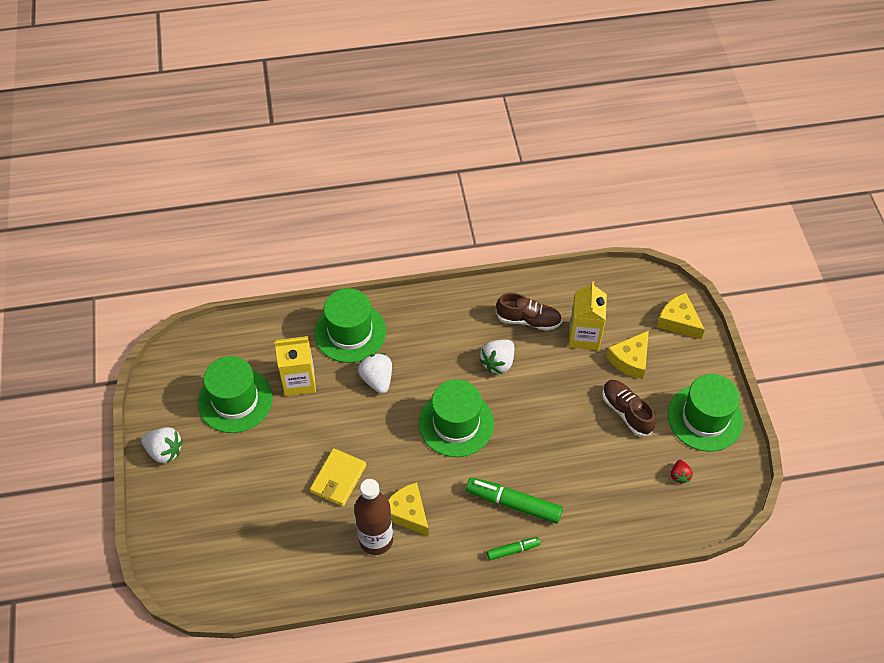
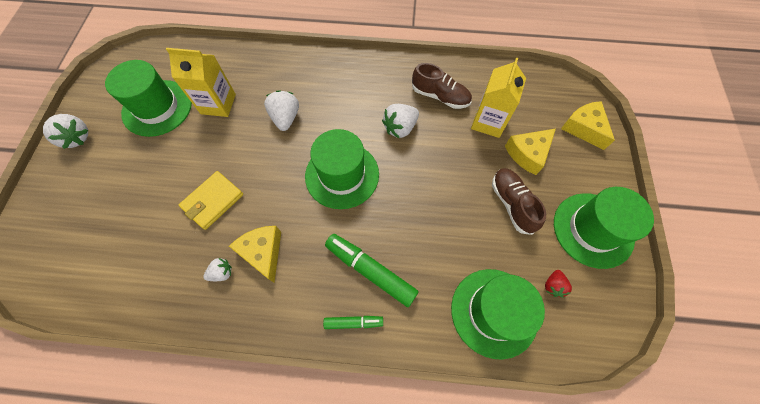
camera: 15 degrees right, 10 degrees up
green hat [314,288,386,363] -> green hat moved to [451,269,545,360]
brown bottle [354,479,393,555] -> white strawberry [203,258,232,281]

